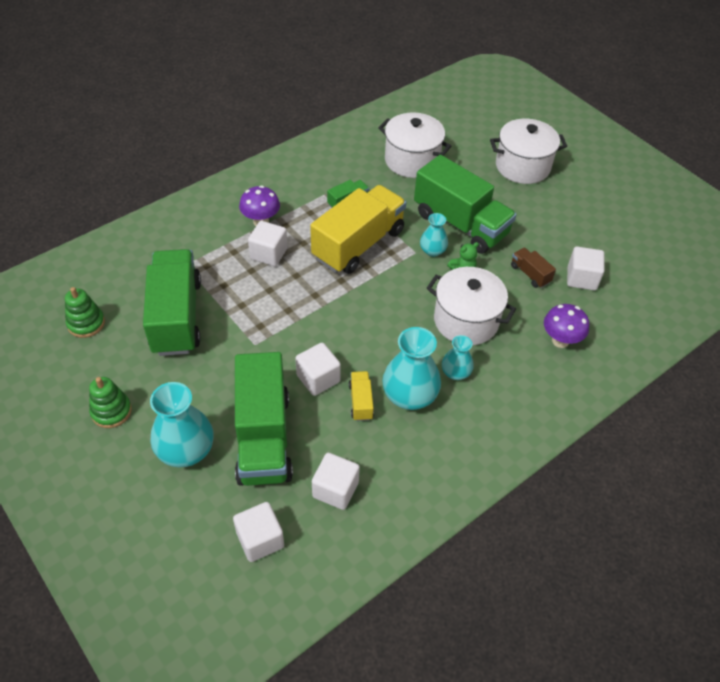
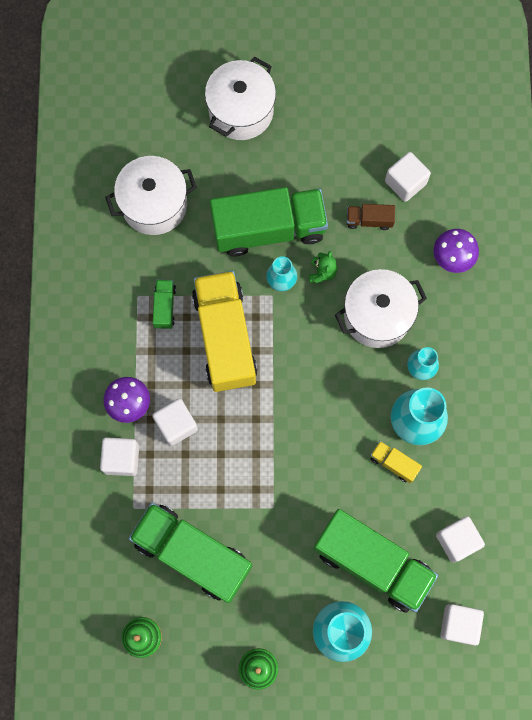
camera: 50 degrees left, 25 degrees up
white cube [295,343,341,396] -> white cube moved to [100,437,139,476]

